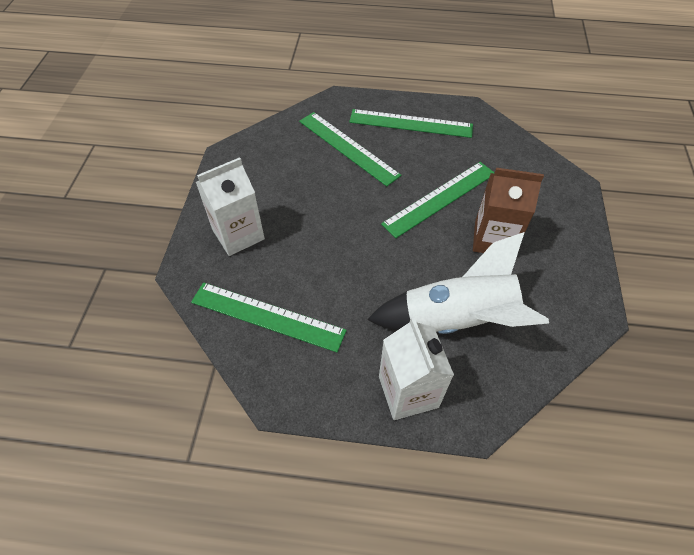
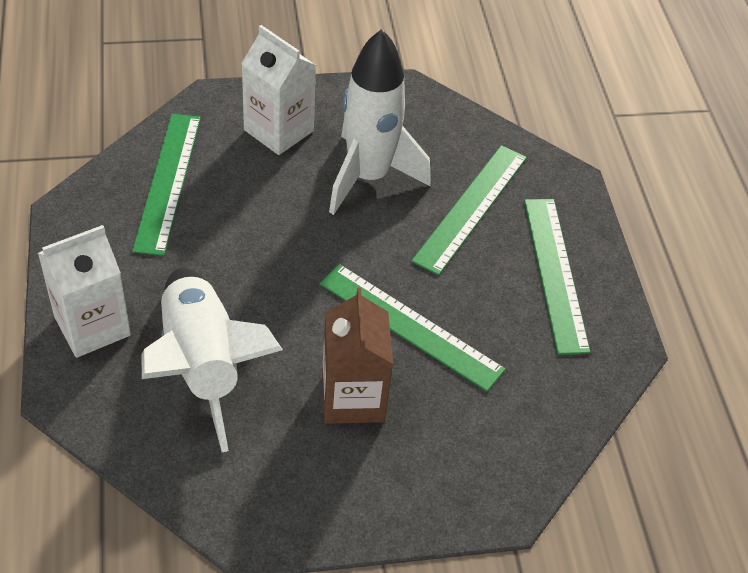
camera: 70 degrees right, 5 degrees down
none -> white rocket [329,29,431,215]

